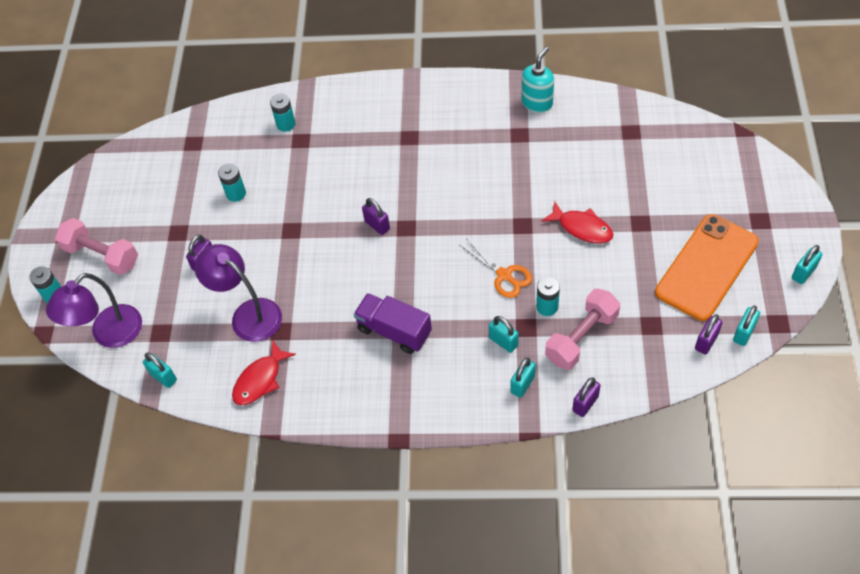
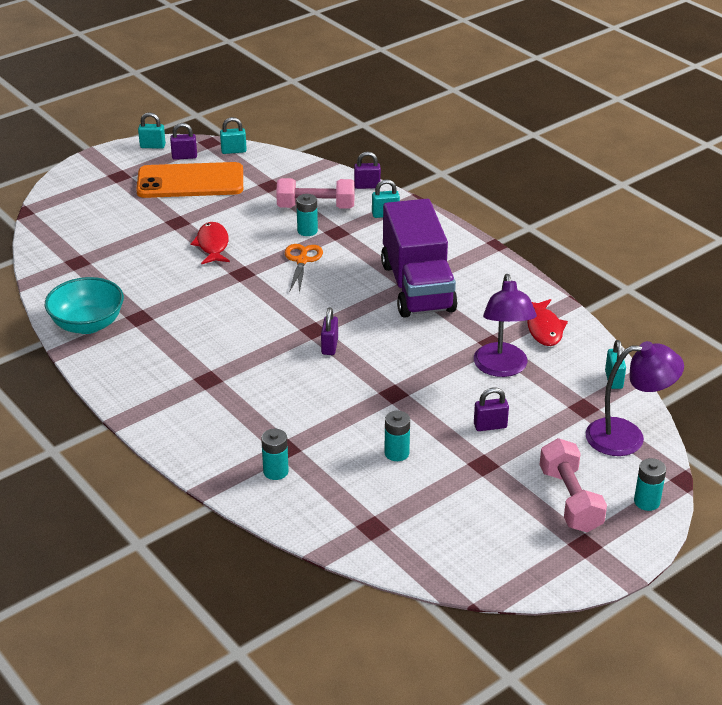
camera: 135 degrees left, 20 degrees down
red fish [232,341,296,405] -> red fish turned 90 degrees clockwise [527,299,568,346]
purple truck [353,293,432,354] -> purple truck [381,199,458,318], size x1.68
turquoise padlock [489,316,519,353] -> none
turquoise soap dispenser [521,47,554,113] -> turquoise bowl [44,277,124,334]
purple padlock [695,314,723,355] -> purple padlock moved to [170,123,197,160]

